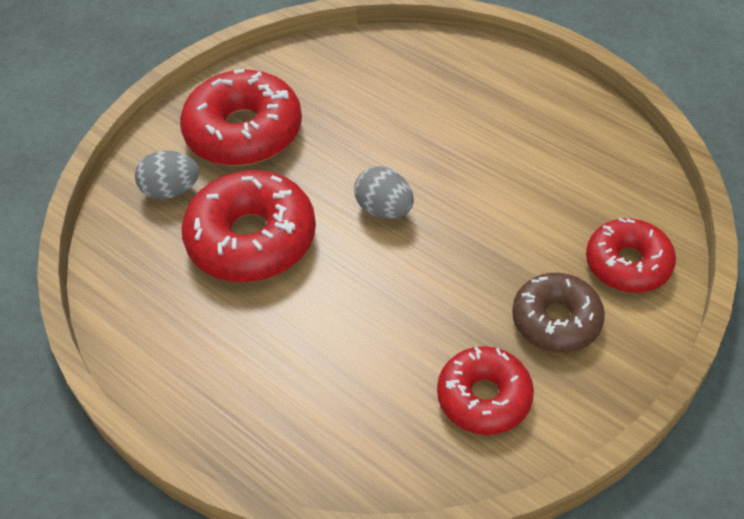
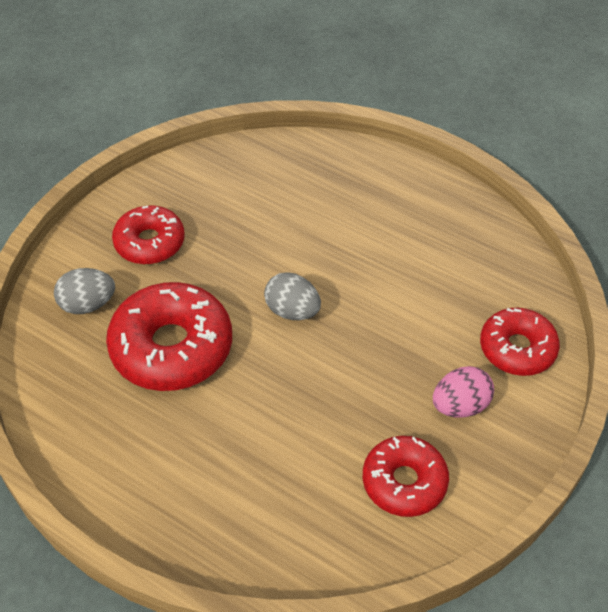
camera: 10 degrees left, 0 degrees up
red donut [180,69,302,166] -> red donut [112,205,185,264], size x0.63
brown donut [512,273,605,353] -> pink egg [433,366,494,418]

